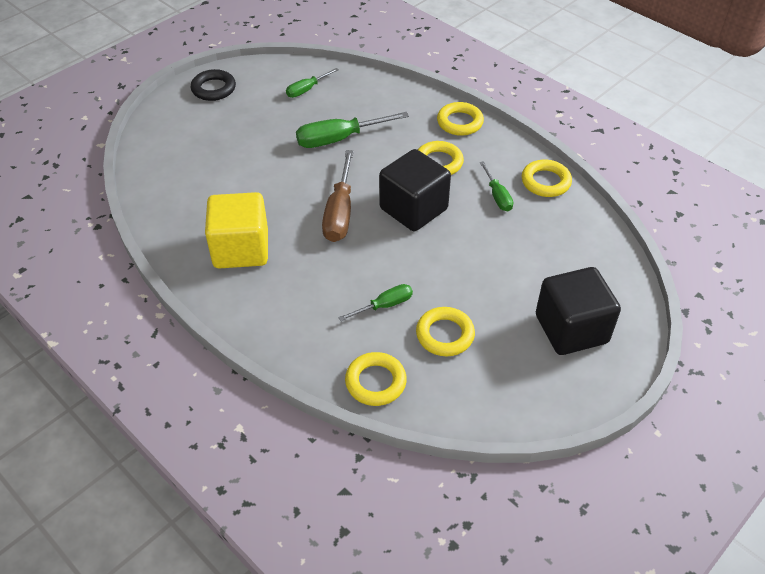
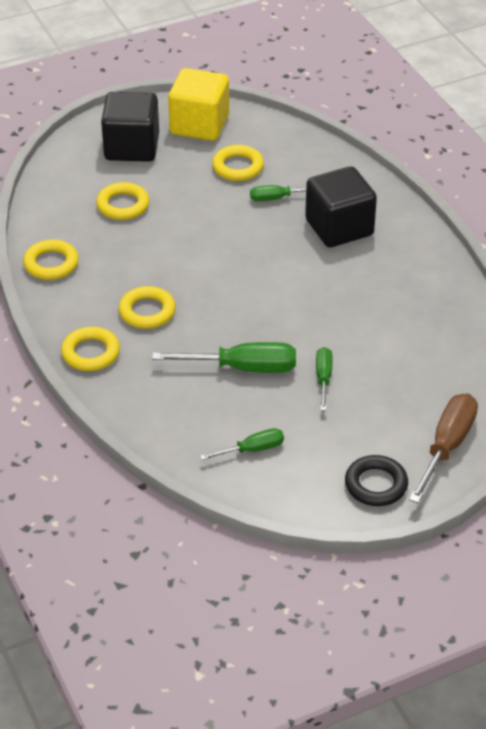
camera: 160 degrees left, 5 degrees down
yellow cube [205,192,268,269] -> yellow cube moved to [168,68,229,141]
brown screwdriver [322,150,354,242] -> brown screwdriver moved to [409,393,478,503]
yellow ring [345,352,407,406] -> yellow ring moved to [96,182,149,220]
black cube [379,149,451,231] -> black cube moved to [305,166,377,247]
green screwdriver [480,161,513,211] -> green screwdriver moved to [316,347,333,411]

